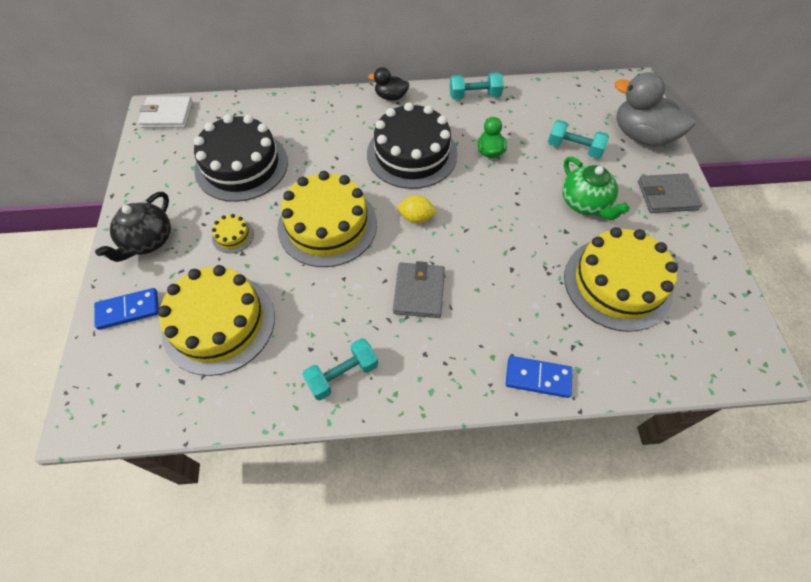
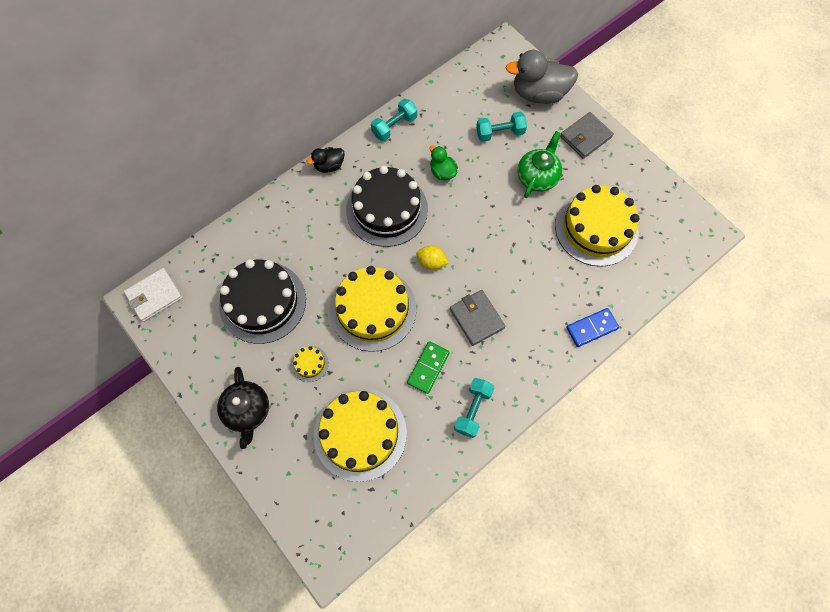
camera: 35 degrees left, 10 degrees up
blue domino [94,288,159,330] -> none
yellow lemon [398,195,437,224] -> yellow lemon turned 45 degrees clockwise [416,246,449,270]
green teapot [562,157,630,220] -> green teapot turned 90 degrees counterclockwise [518,131,562,198]
none -> green domino [407,341,450,394]

